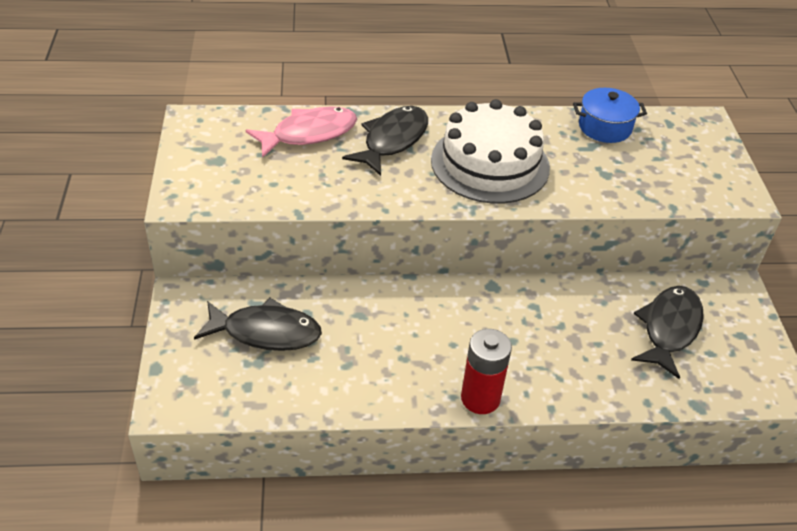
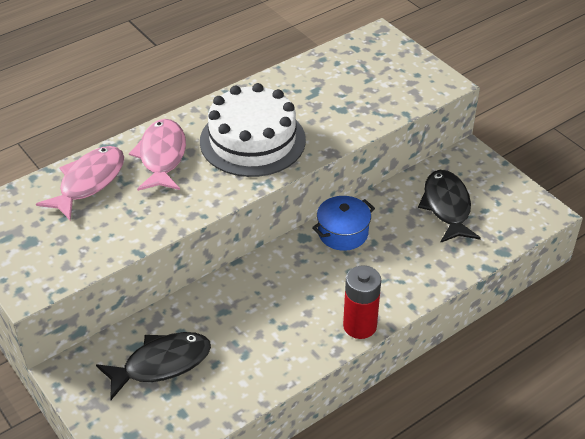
camera: 30 degrees left, 0 degrees up
black fish [342,106,428,176] -> pink fish [129,119,186,191]
blue pot [573,88,647,143] -> blue pot moved to [312,196,375,251]

